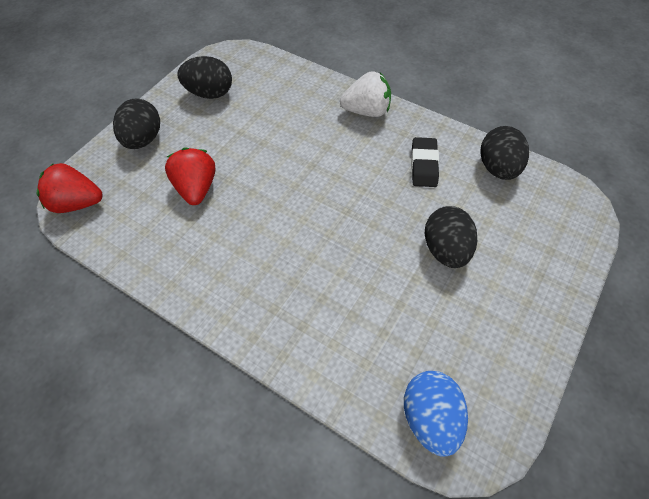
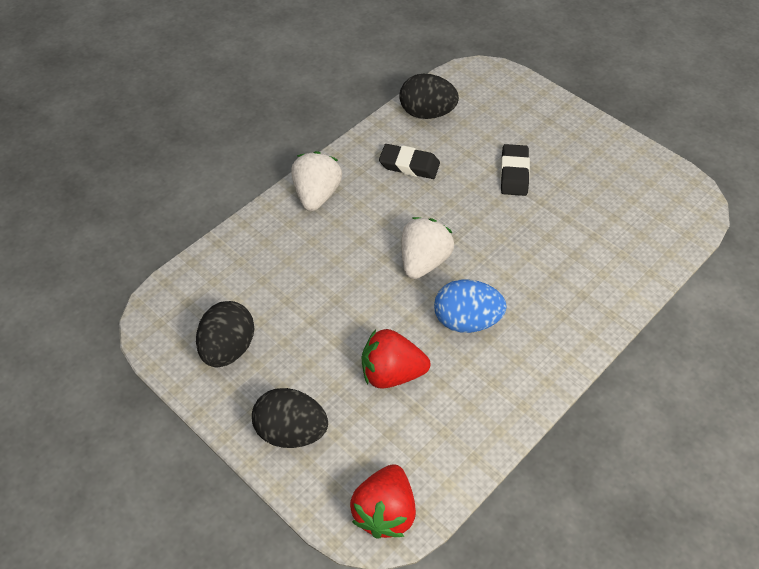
camera: 80 degrees left, 5 degrees down
blue egg [404,371,468,457] -> blue egg moved to [434,279,507,333]
black egg [425,206,477,268] -> black eraser [500,144,530,196]
none -> white strawberry [402,217,454,279]

